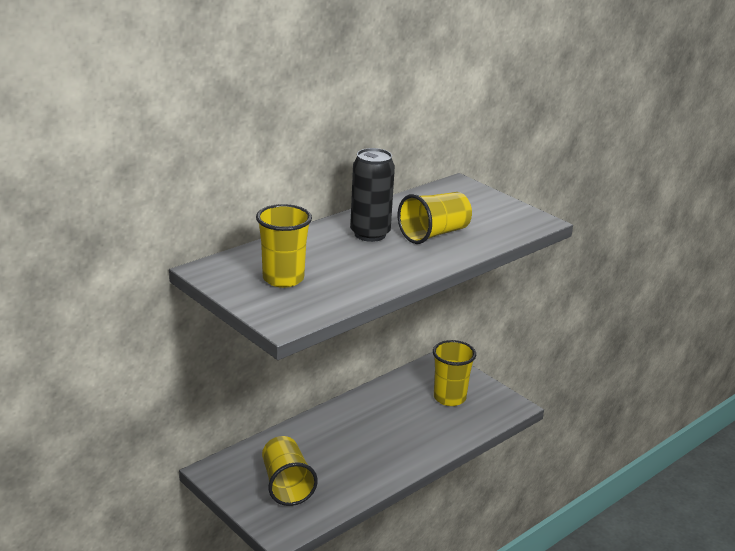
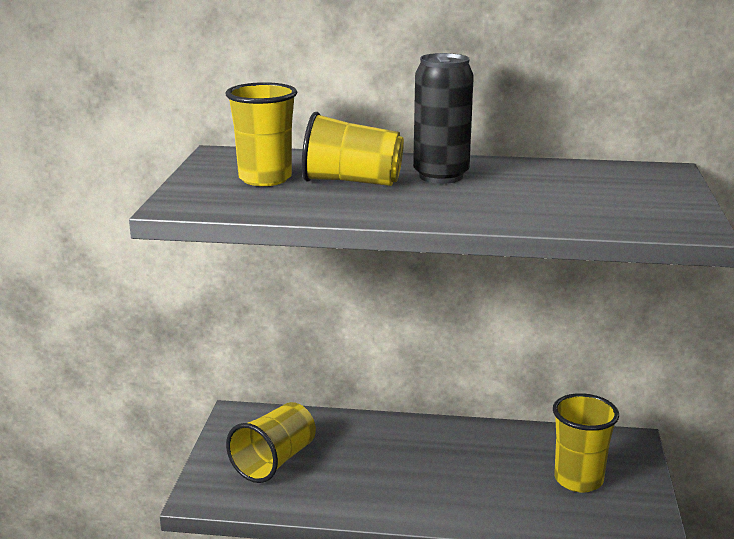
camera: 50 degrees right, 5 degrees down
yellow cup [398,192,472,244] -> yellow cup moved to [302,112,404,186]

